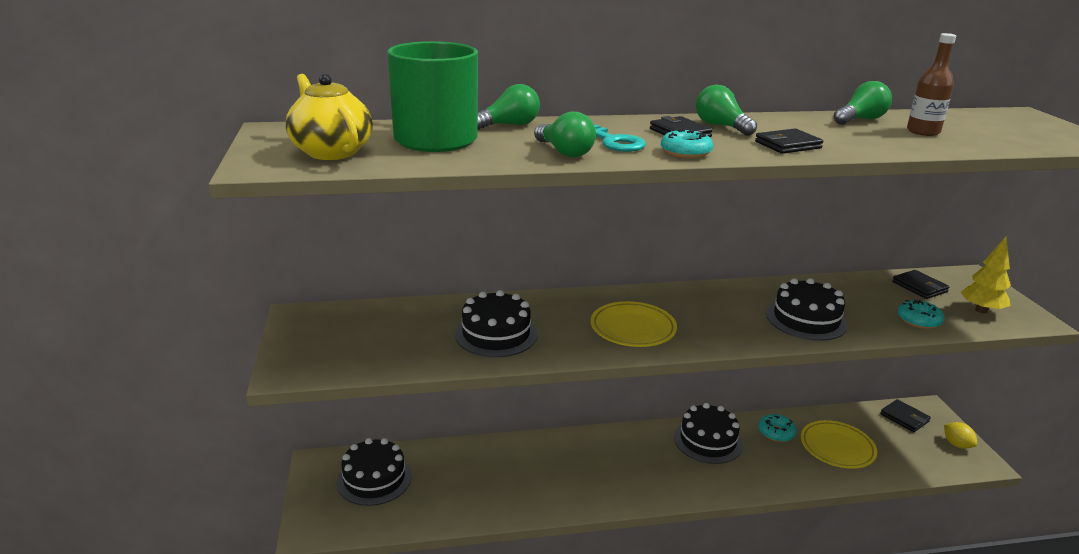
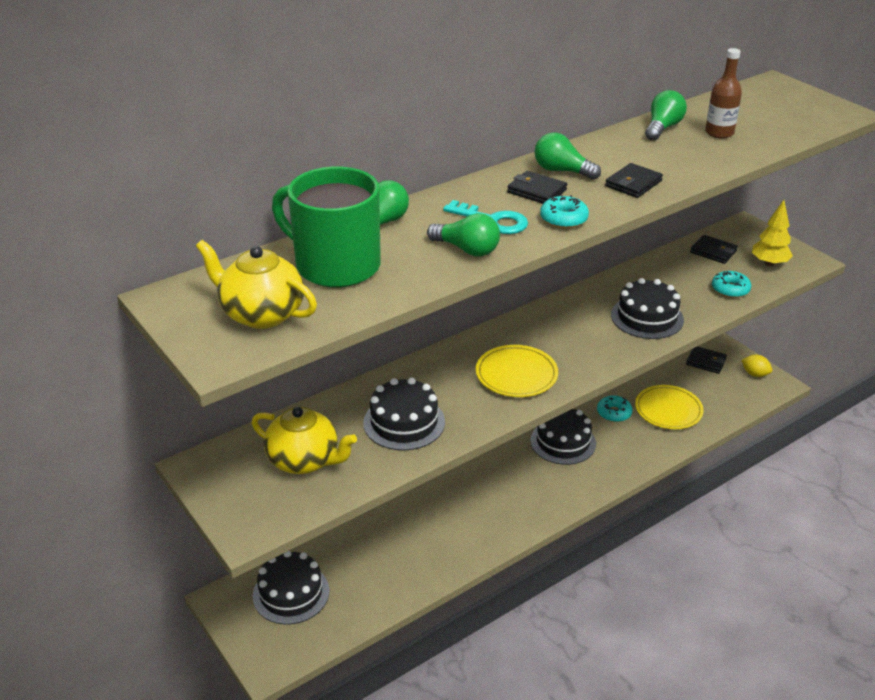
camera: 25 degrees left, 10 degrees up
none -> yellow teapot [252,407,357,474]

